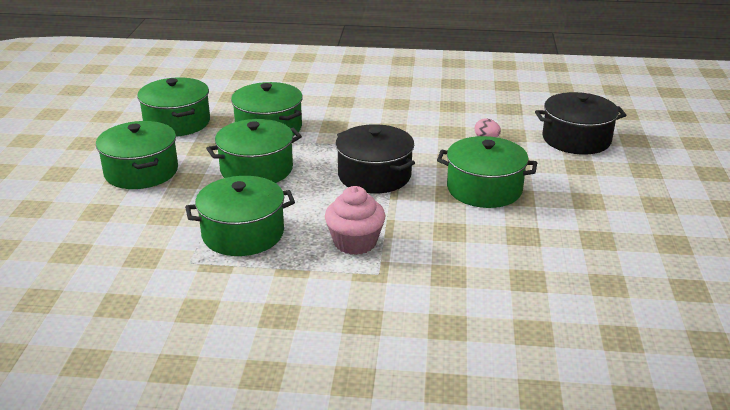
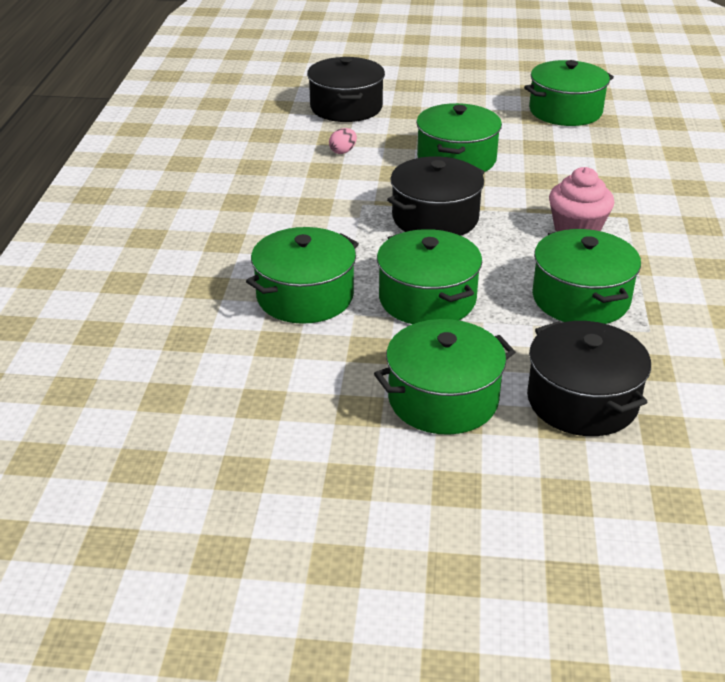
camera: 90 degrees left, 5 degrees up
green pot [137,77,210,137] -> green pot moved to [524,60,614,126]
none -> black pot [527,321,651,436]

